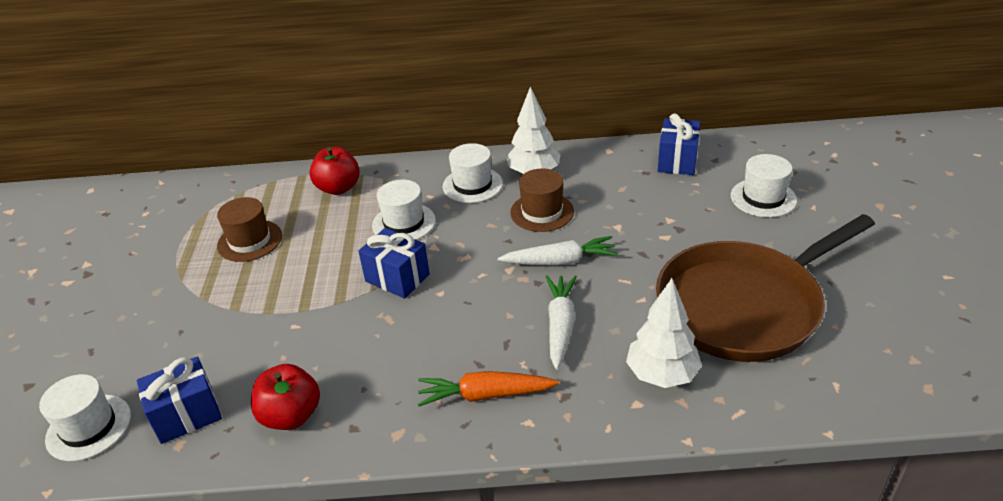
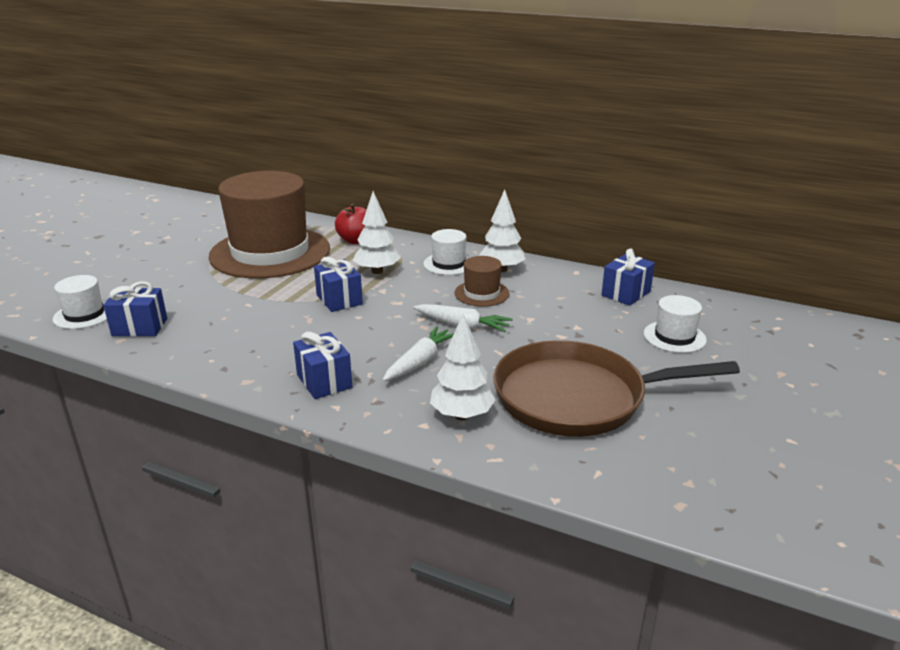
camera: 25 degrees right, 10 degrees down
brown hat [217,197,282,262] -> brown hat [209,171,330,278], size x2.40
red apple [251,364,320,430] -> none
white hat [372,180,436,240] -> white tree [353,191,400,274]
orange carrot [418,371,559,406] -> blue gift [293,332,352,399]

